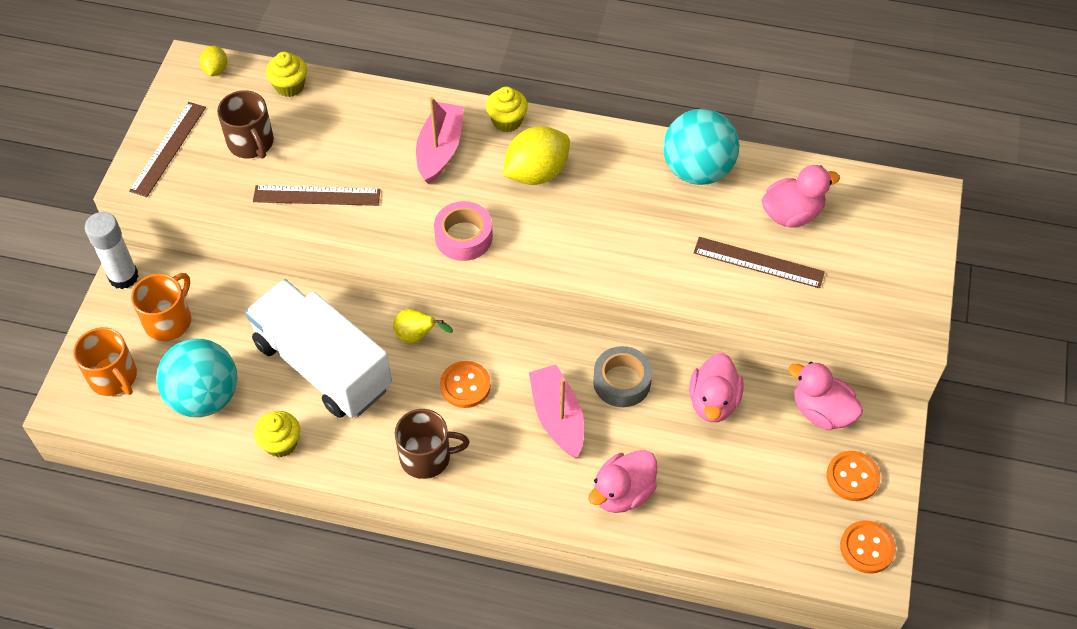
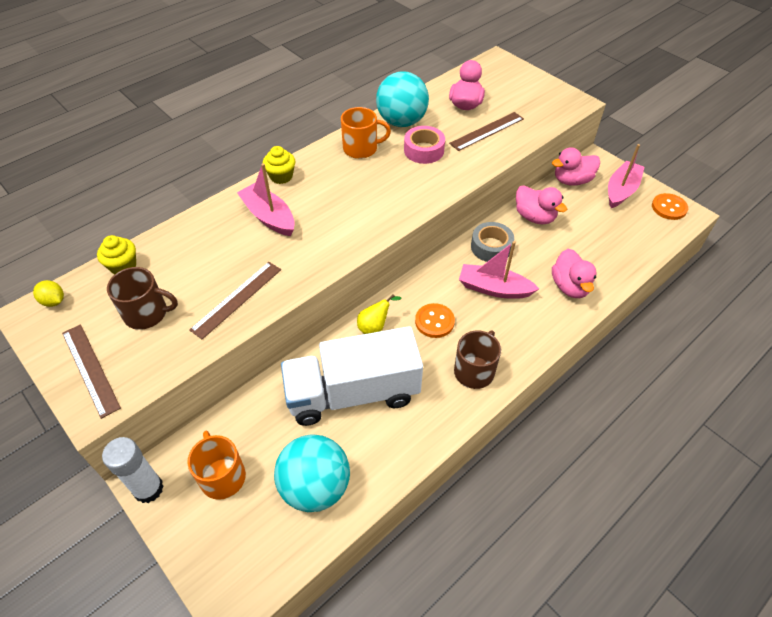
camera: 55 degrees left, 5 degrees down
orange mug [73,327,137,396] -> orange mug moved to [341,107,391,159]
yellow cupcake [254,411,300,458] -> none
pink tape [434,201,493,261] -> pink tape moved to [404,126,445,164]
yellow lemon [503,126,570,185] -> none
orange button [826,451,881,501] -> pink boat [608,144,644,208]

